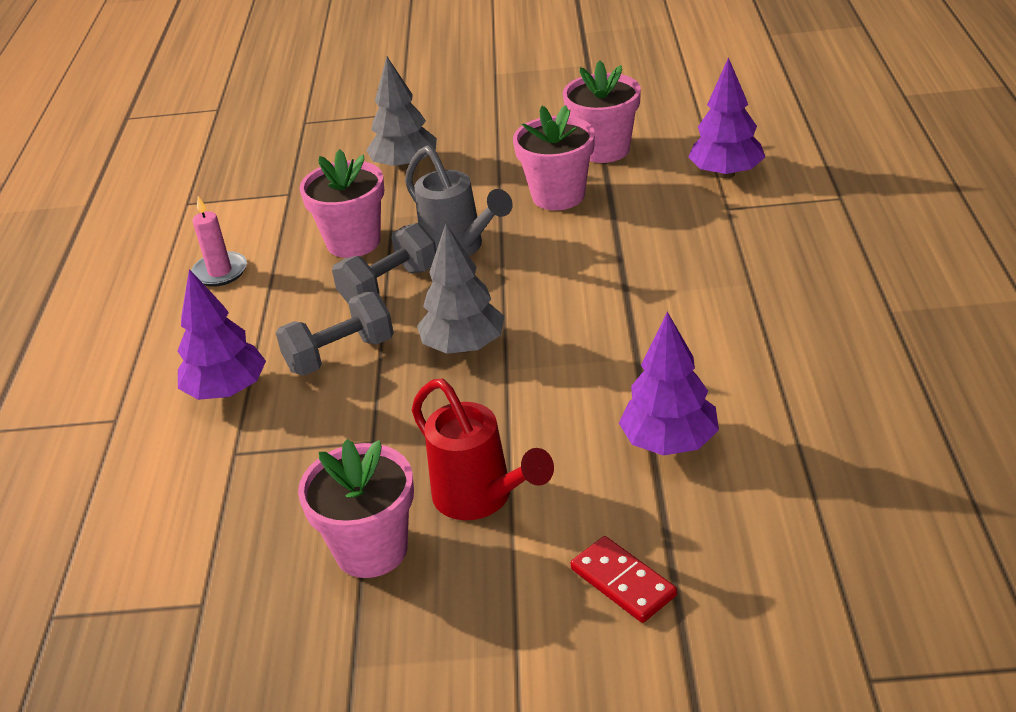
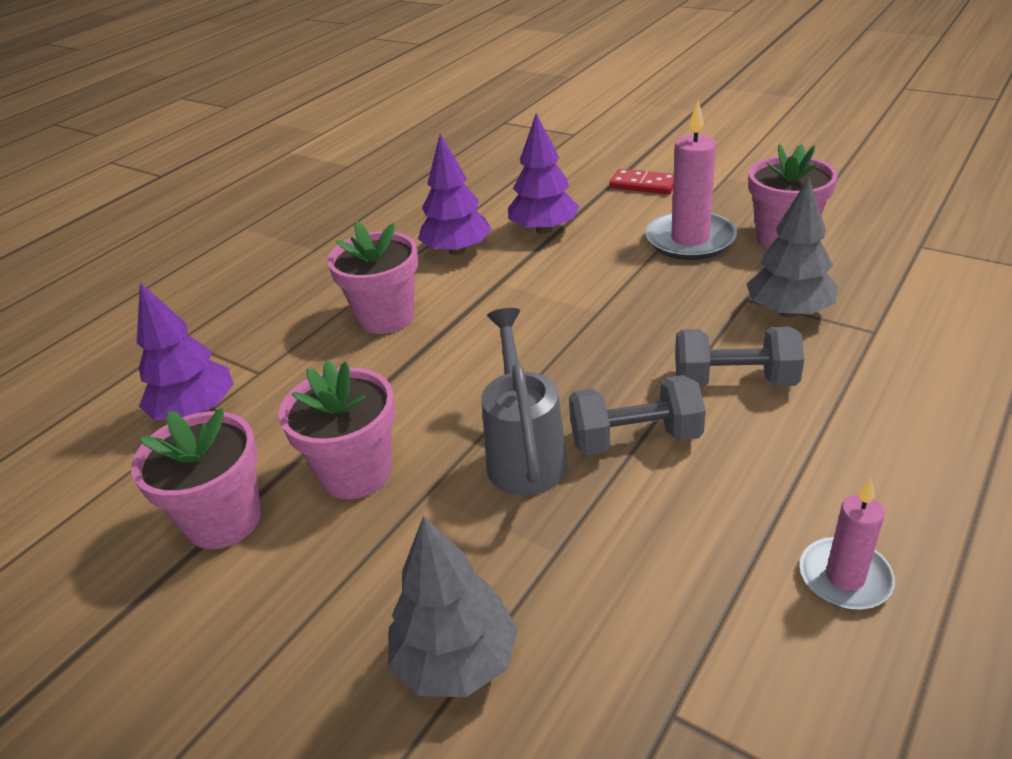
camera: 145 degrees left, 0 degrees up
purple tree [177,269,266,400] -> purple tree moved to [418,134,492,255]
pink flower pot [299,149,384,258] -> pink flower pot moved to [327,221,418,334]
red watering can [412,379,554,520] -> pink candle [645,101,737,260]
grey tree [417,223,505,354] -> grey tree moved to [747,178,838,318]
red domino [571,536,677,623] -> red domino turned 60 degrees counterclockwise [610,169,674,194]

